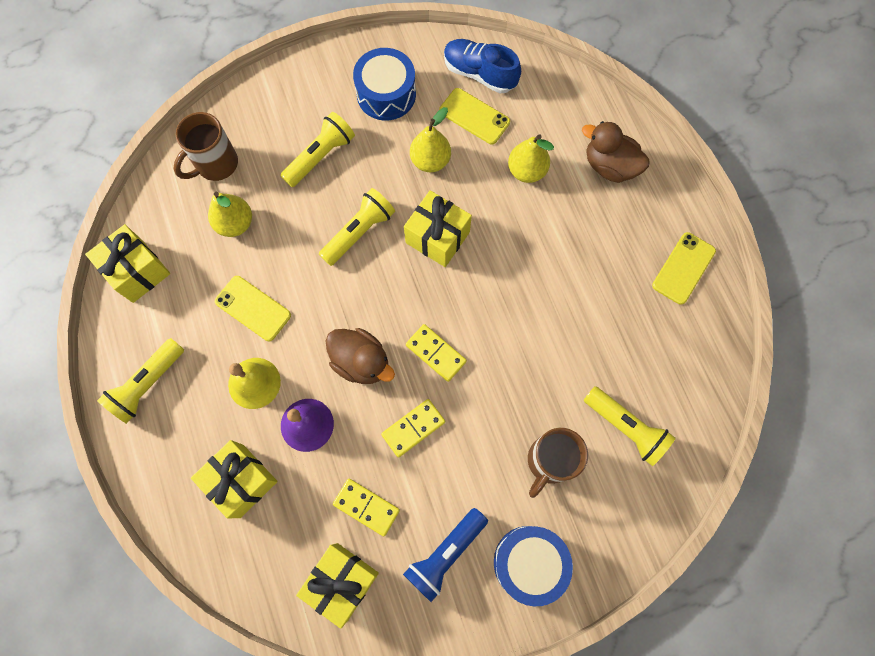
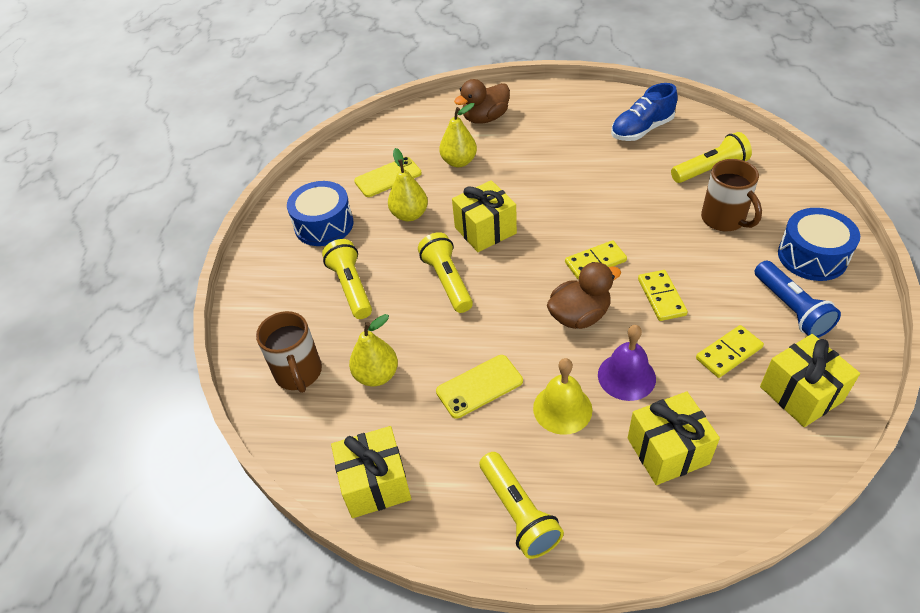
camera: 60 degrees left, 25 degrees down
blue shoe [444,39,521,93] -> blue shoe moved to [611,83,678,141]
yellow phone [652,232,716,305] -> none

